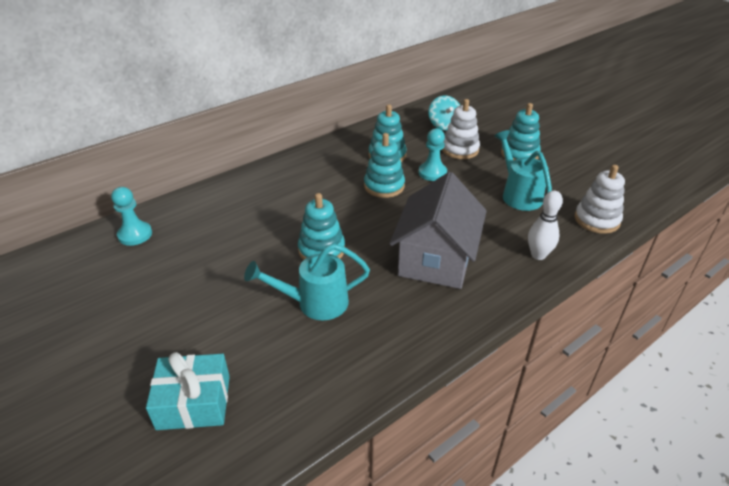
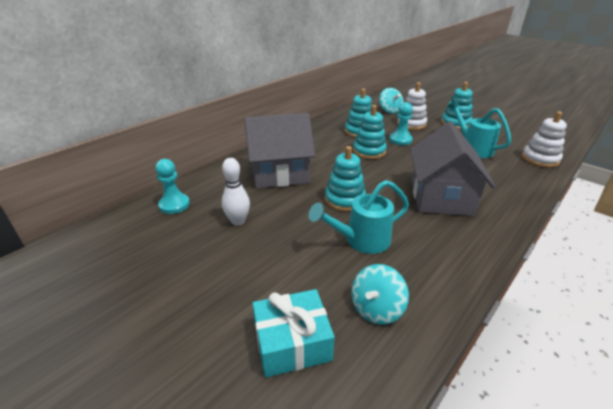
camera: 10 degrees left, 5 degrees down
white bowling pin [528,190,563,260] -> white bowling pin moved to [222,158,250,226]
none -> grey house [245,113,315,188]
none -> turquoise spinning top [351,264,409,325]

